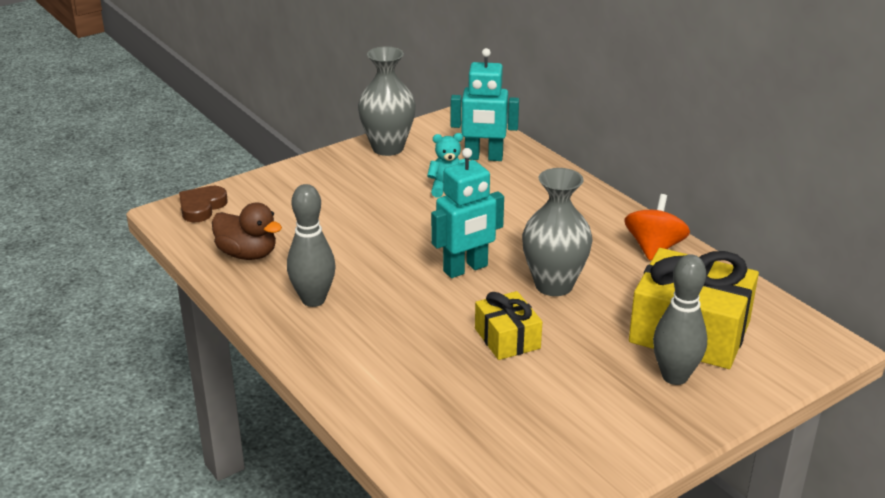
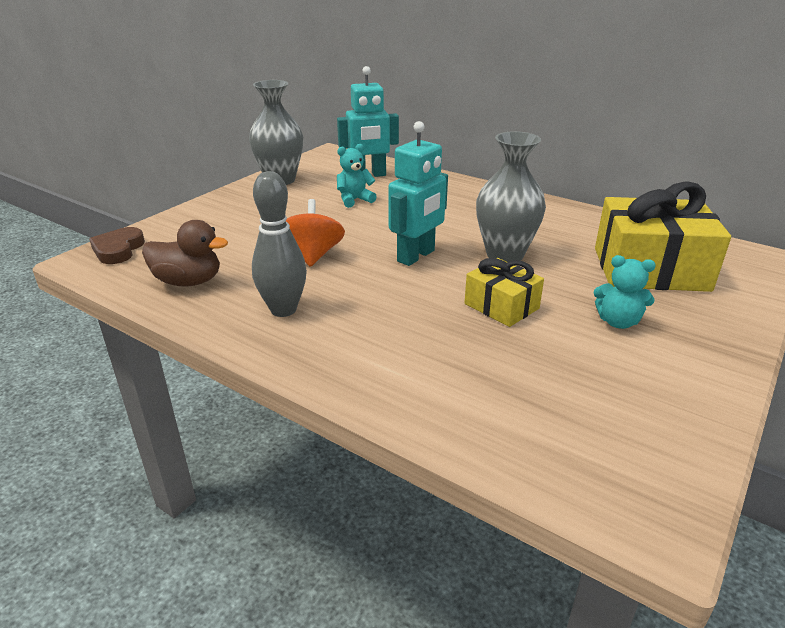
camera: 20 degrees left, 0 degrees up
orange spinning top [624,194,690,261] -> orange spinning top moved to [286,199,345,267]
grey bowling pin [653,254,707,385] -> none
none -> turquoise teddy bear [594,255,656,329]

